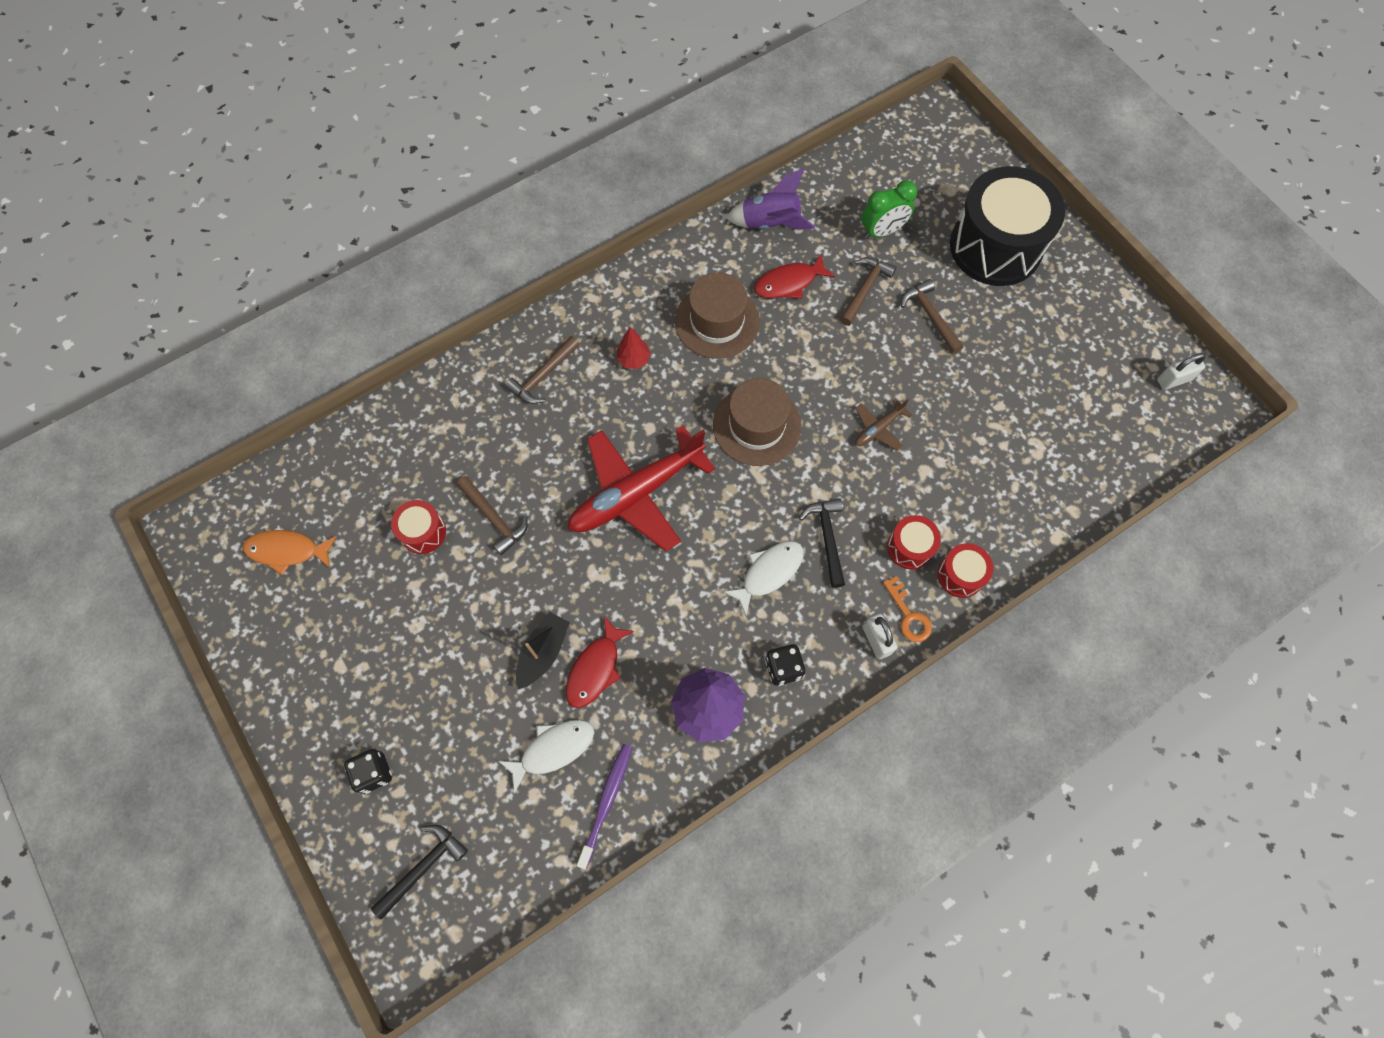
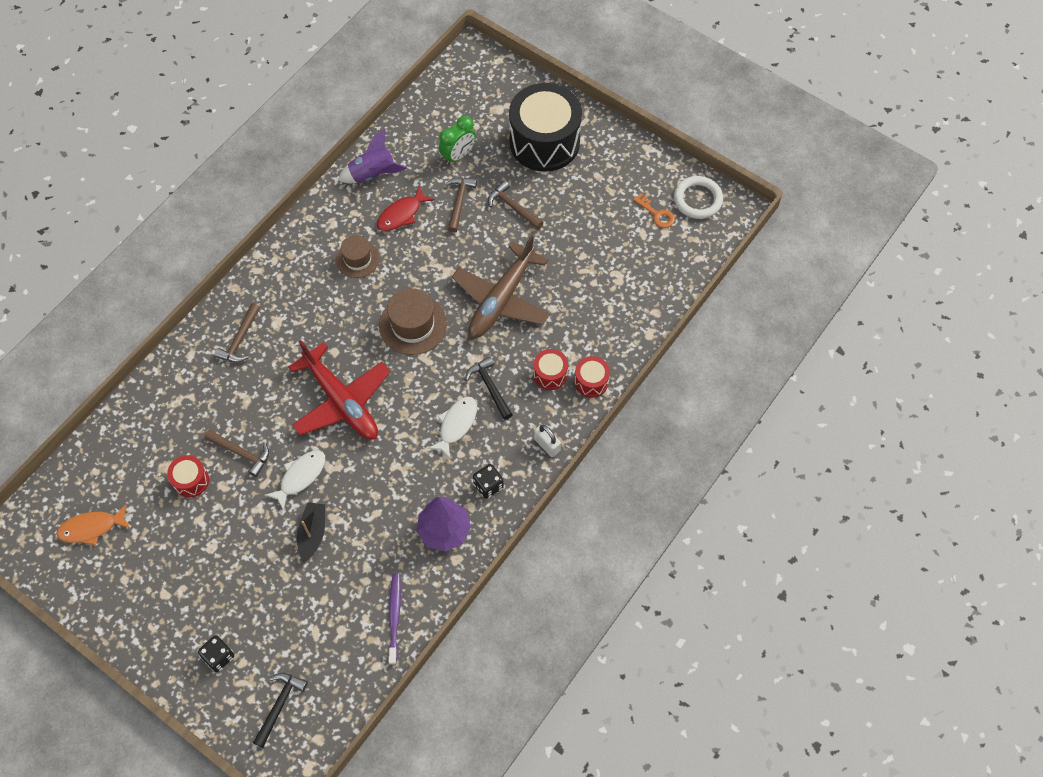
camera: 20 degrees left, 5 degrees down
white fish [499,720,594,794] -> white fish moved to [265,450,325,511]
red fish [566,616,634,708] -> none
red plane [568,426,715,551] -> red plane turned 75 degrees counterclockwise [288,340,390,440]
red tree [617,327,651,369] -> none
brown hat [675,272,760,359] -> brown hat [336,235,380,278], size x0.66
brown plane [855,398,912,451] -> brown plane [452,235,550,338], size x2.28
orange key [883,576,932,642] -> orange key moved to [633,193,675,228]
white padlock [1157,353,1206,390] -> white ring [674,176,723,219]

